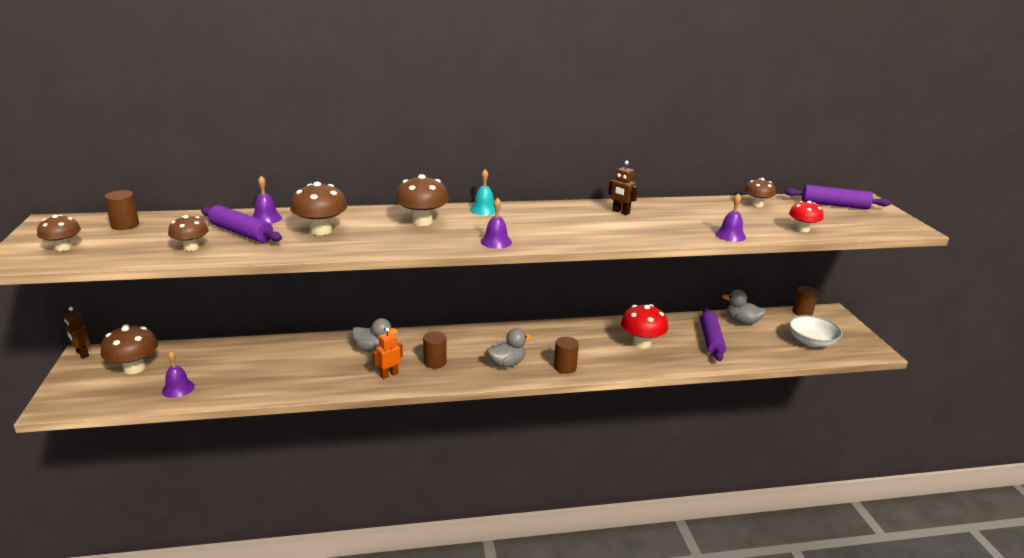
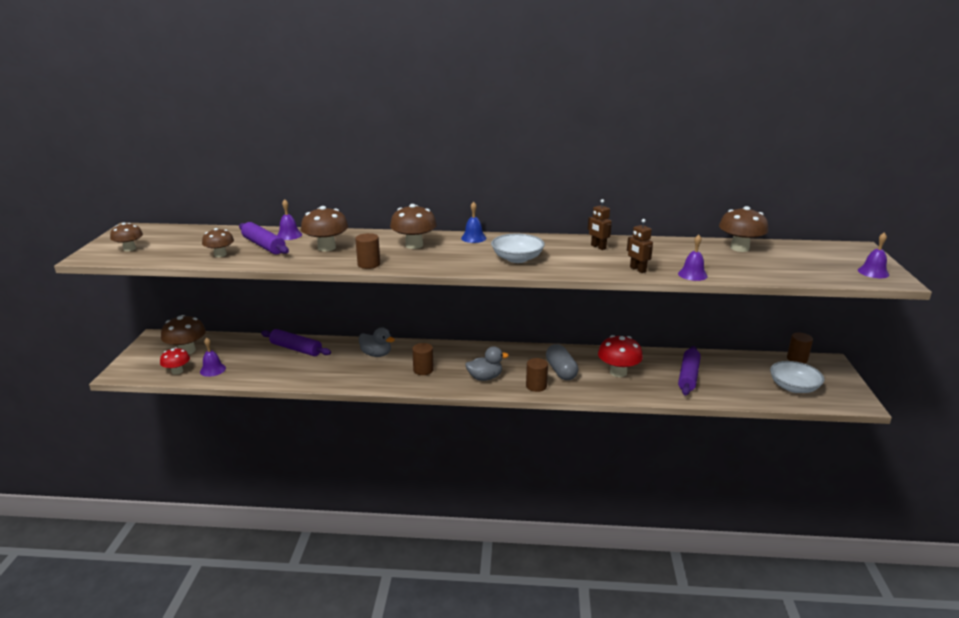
camera: 15 degrees right, 0 degrees up
brown robot [64,307,90,359] -> brown robot moved to [627,219,653,273]
brown cylinder [104,190,139,230] -> brown cylinder moved to [355,233,380,269]
orange robot [372,328,403,379] -> none
turquoise bell [470,169,495,215] -> blue bell [461,202,486,243]
purple bell [481,198,512,249] -> purple bell moved to [858,232,889,278]
grey duck [722,290,766,325] -> none
brown mushroom [744,178,776,207] -> brown mushroom [719,206,768,252], size x1.57
purple rolling pin [784,185,891,210] -> purple rolling pin moved to [261,329,331,356]
red mushroom [789,201,824,232] -> red mushroom moved to [160,347,190,375]
none -> white bowl [491,233,545,263]
none -> grey capsule [546,344,578,380]

